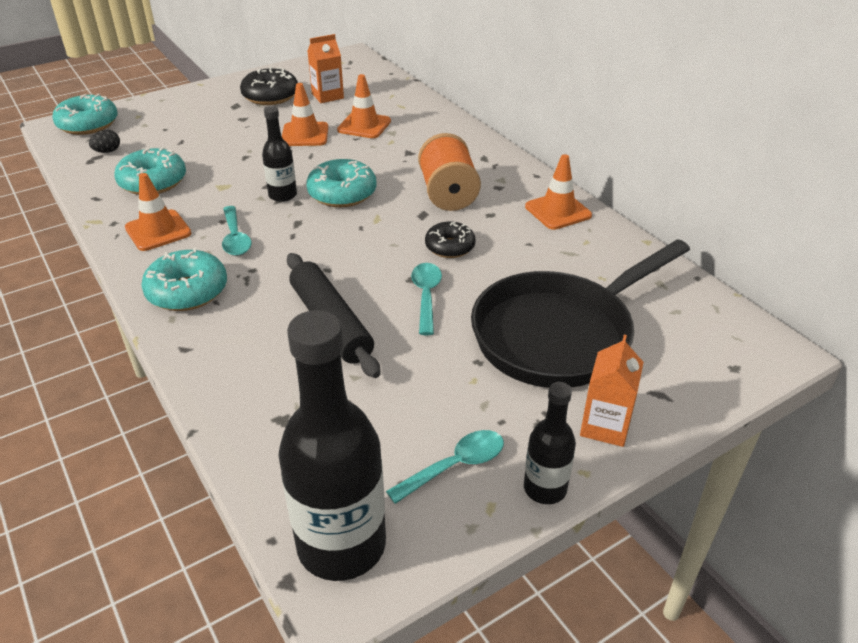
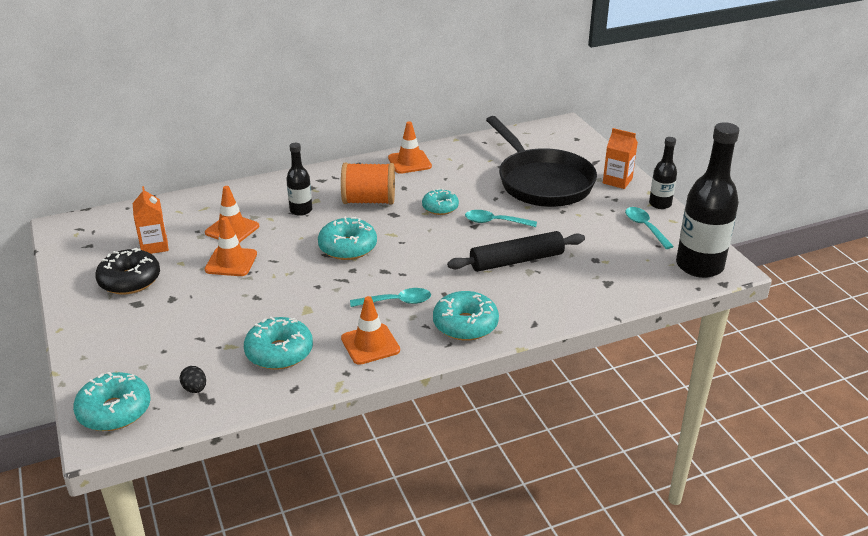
camera: 80 degrees left, 5 degrees down
black bottle [262,107,297,202] -> black bottle moved to [286,143,312,216]
black donut [425,221,476,258] -> turquoise donut [422,189,459,215]

